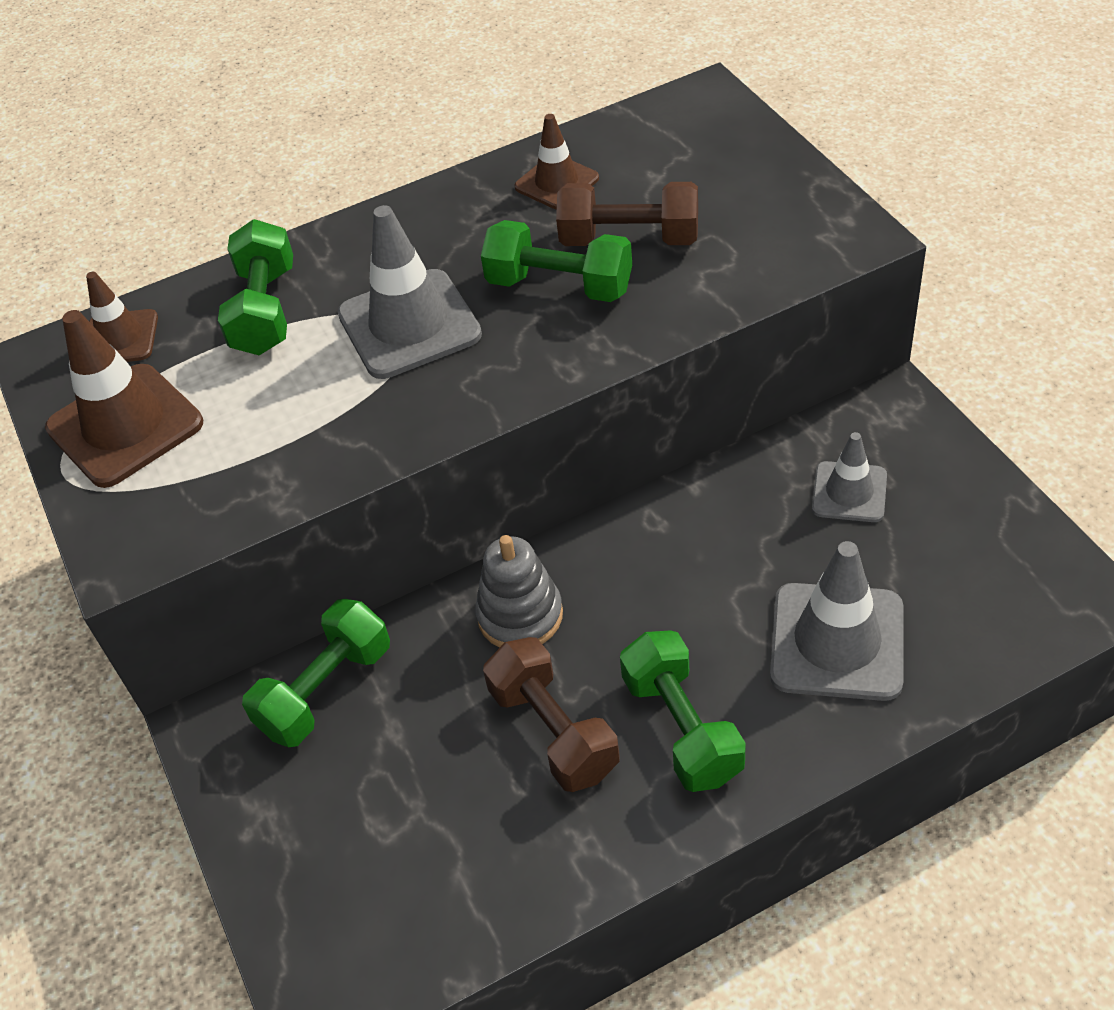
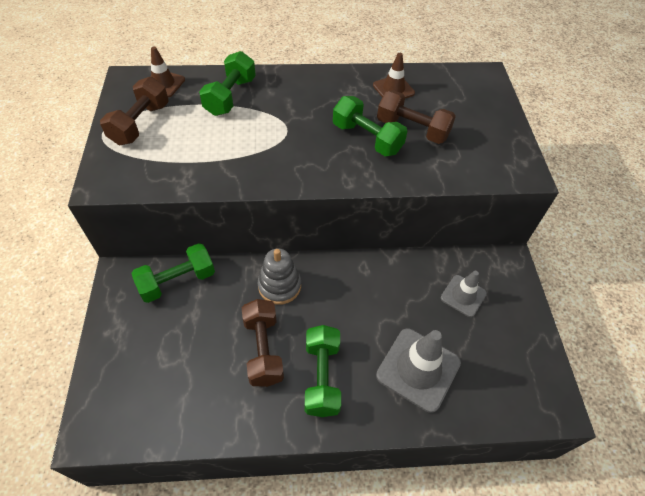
camera: 15 degrees right, 5 degrees up
brown traffic cone [45,310,203,488] -> brown dumbbell [100,77,169,145]
grey traffic cone [338,205,482,379] -> none

